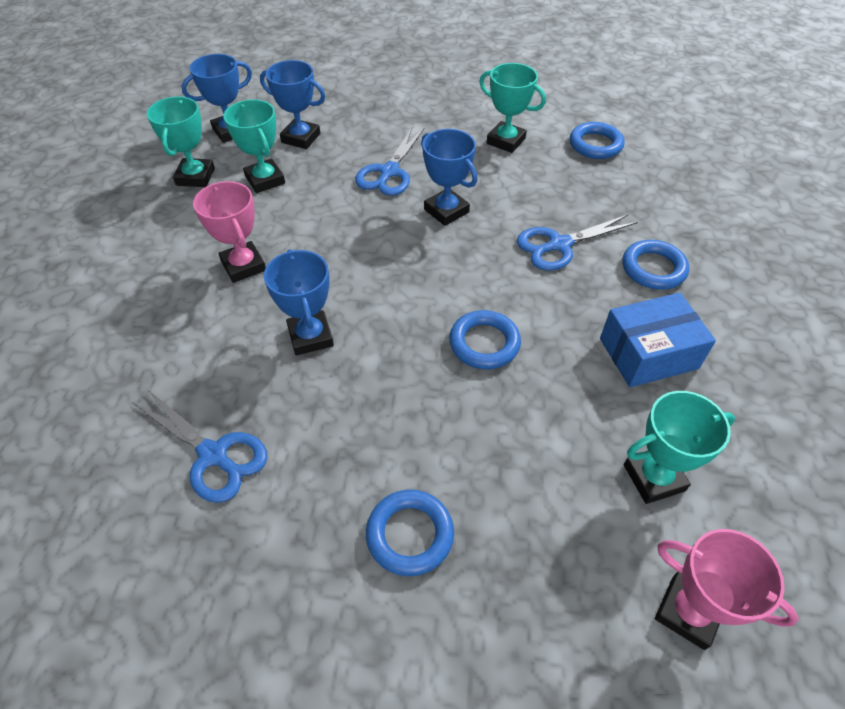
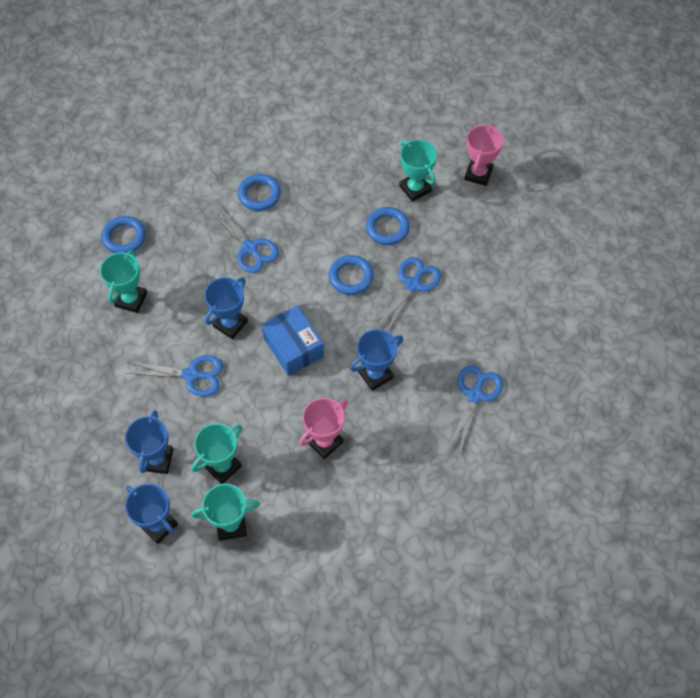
camera: 105 degrees left, 10 degrees up
blue ring [366,490,454,576] -> blue ring moved to [366,207,410,245]
blue box [600,293,716,387] -> blue box moved to [262,305,324,376]
none -> blue scissors [376,257,441,332]

